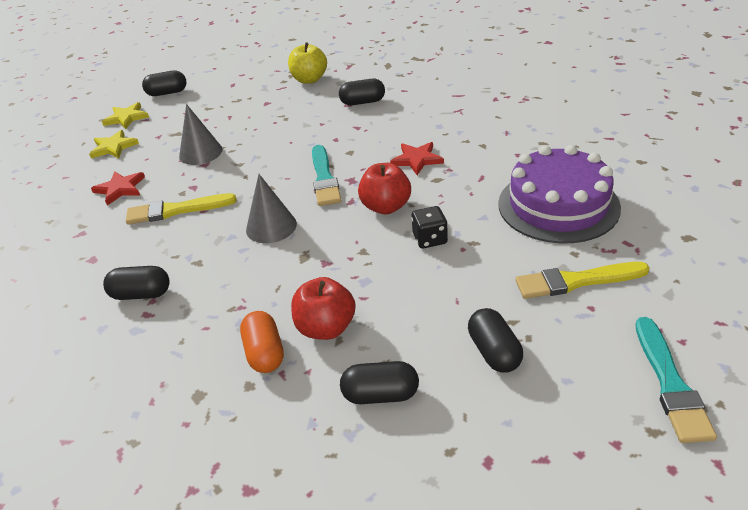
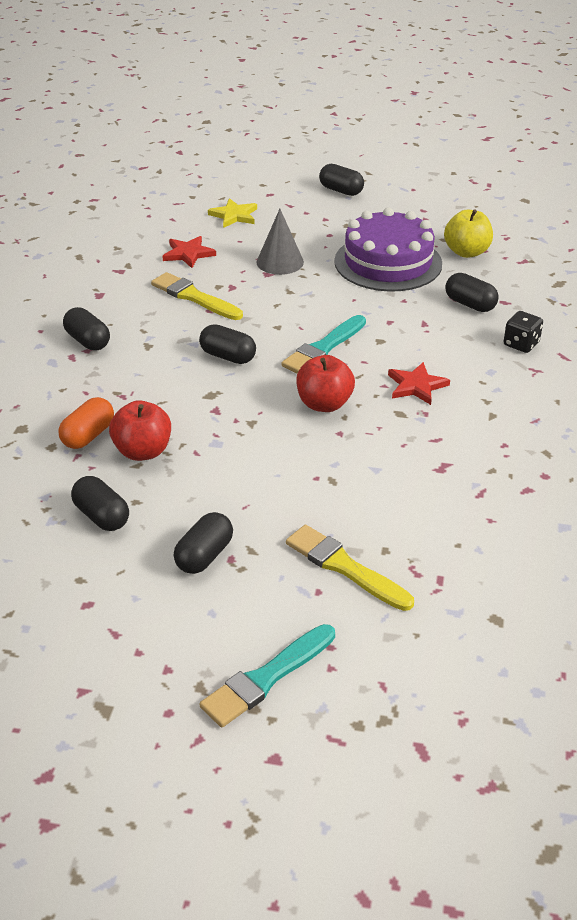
camera: 45 degrees right, 0 degrees up
yellow star [102,102,149,129] -> none
grey cone [246,174,297,243] -> black capsule [199,324,256,364]
black dice [411,206,448,249] -> black dice moved to [504,311,543,353]
purple cake [498,145,621,243] -> purple cake moved to [334,207,442,292]

